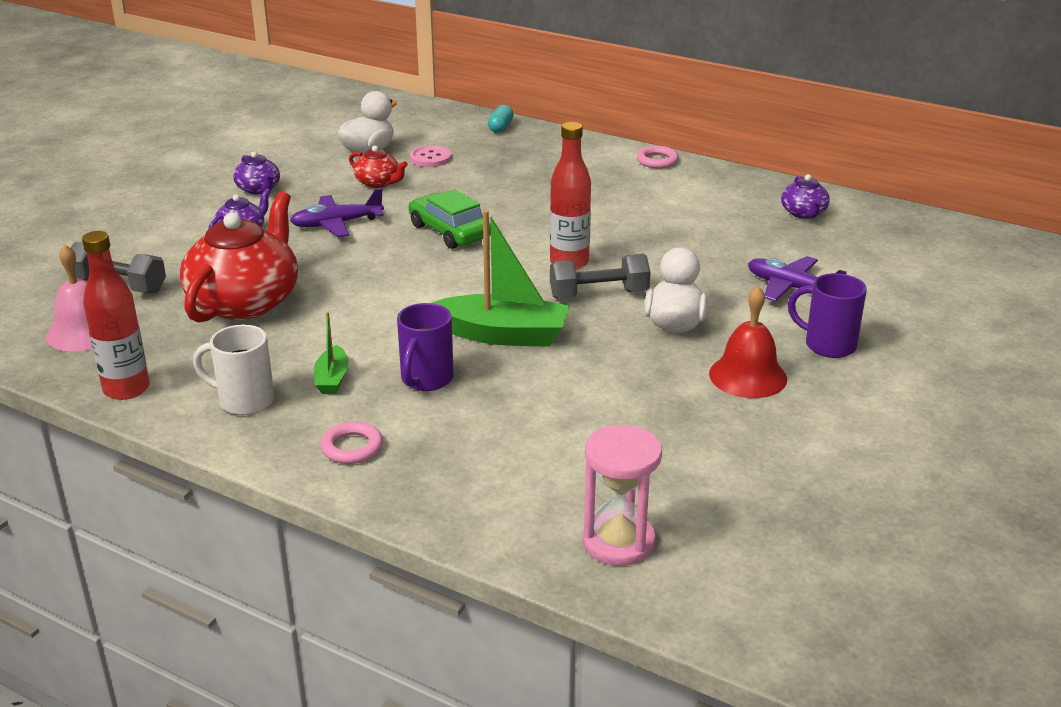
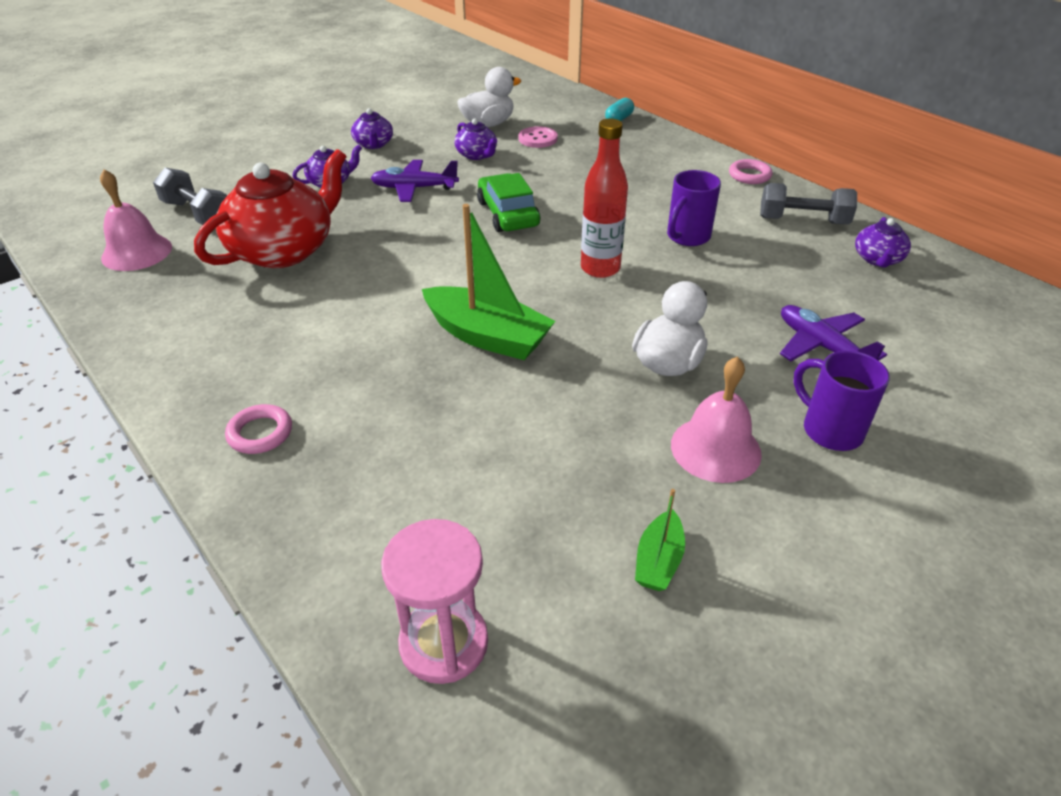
camera: 20 degrees right, 10 degrees up
red bottle [82,231,150,400] -> none
white mug [193,324,274,415] -> none
green boat [314,312,349,394] -> green boat moved to [635,489,685,591]
red teapot [349,146,408,188] -> purple teapot [455,118,497,160]
purple mug [397,303,454,391] -> purple mug moved to [667,170,721,246]
grey dumbbell [550,254,651,299] -> grey dumbbell moved to [760,183,857,224]
red bell [709,286,787,398] -> pink bell [671,356,762,483]

